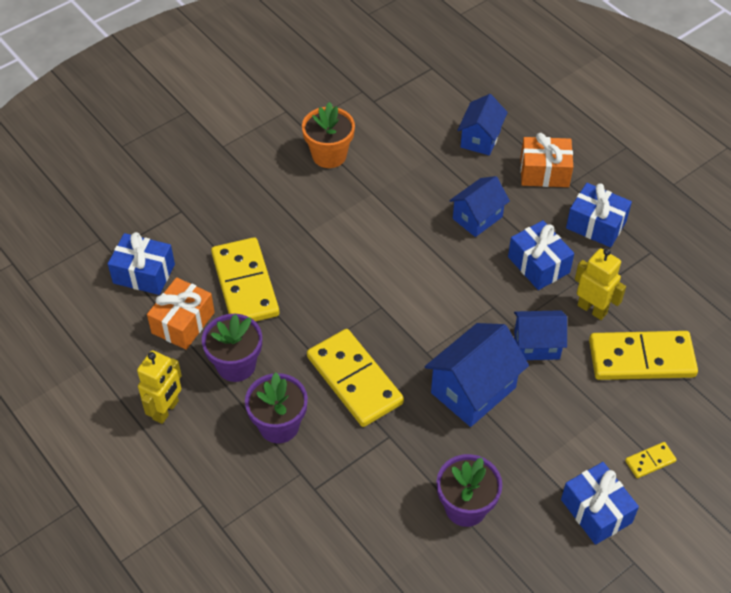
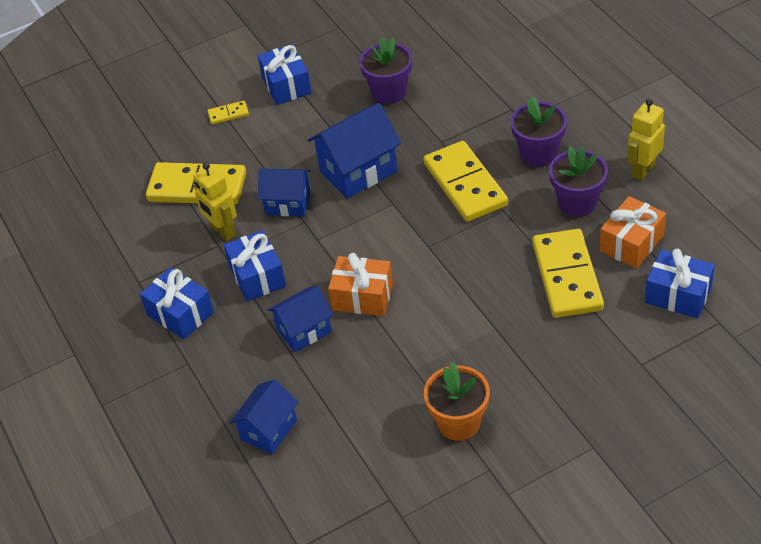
camera: 165 degrees left, 5 degrees down
orange gift [520,133,573,187] -> orange gift moved to [328,253,393,316]

